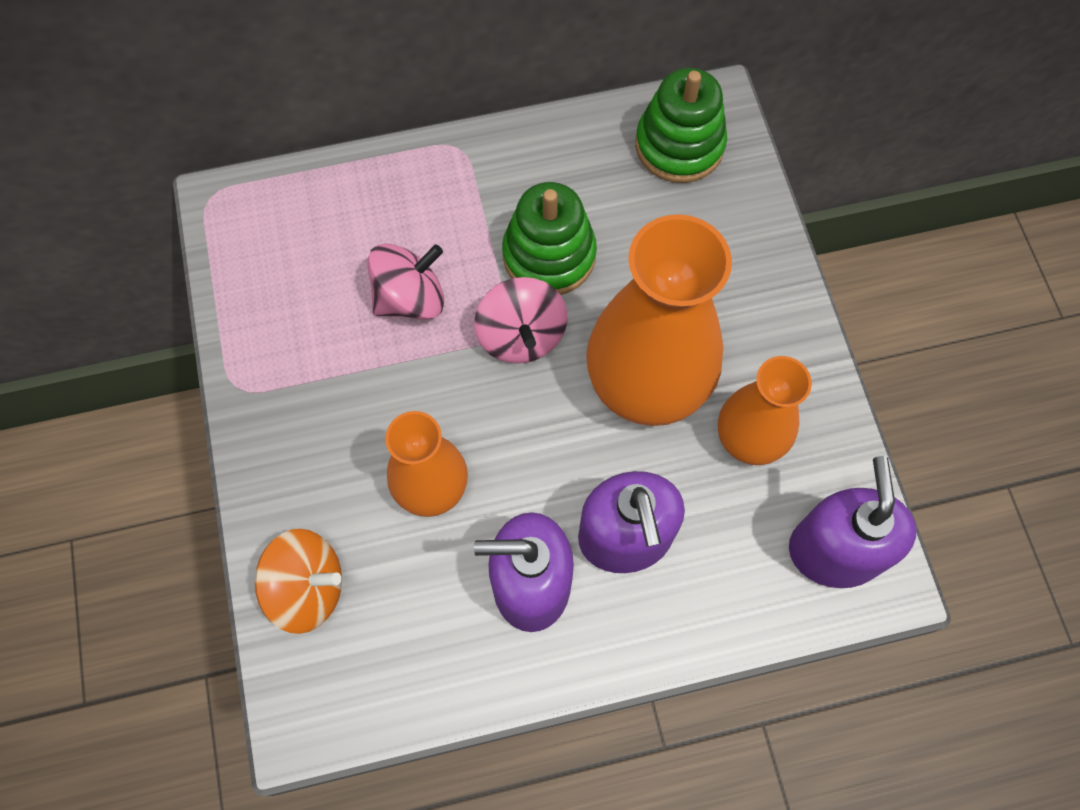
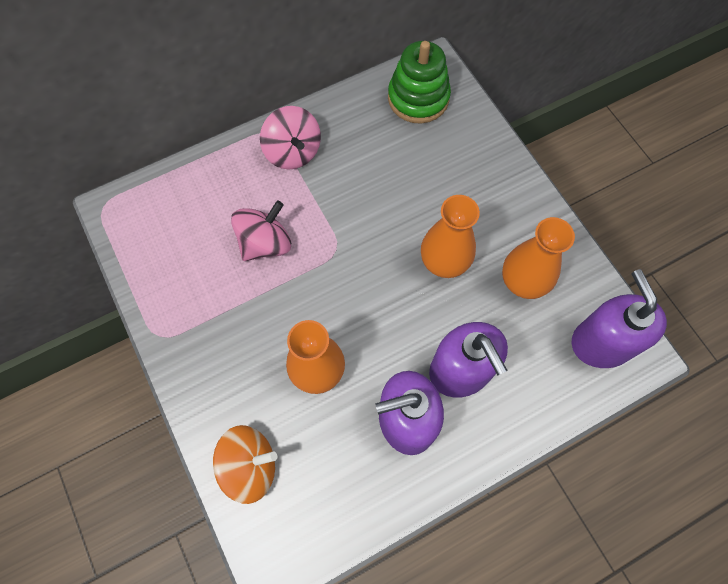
camera: 15 degrees left, 0 degrees up
pink spinning top [474,277,567,364] -> pink spinning top moved to [260,106,321,169]
green stacking toy [502,182,597,295] -> none
orange vase [586,214,732,426] -> orange vase [421,195,480,278], size x0.59

